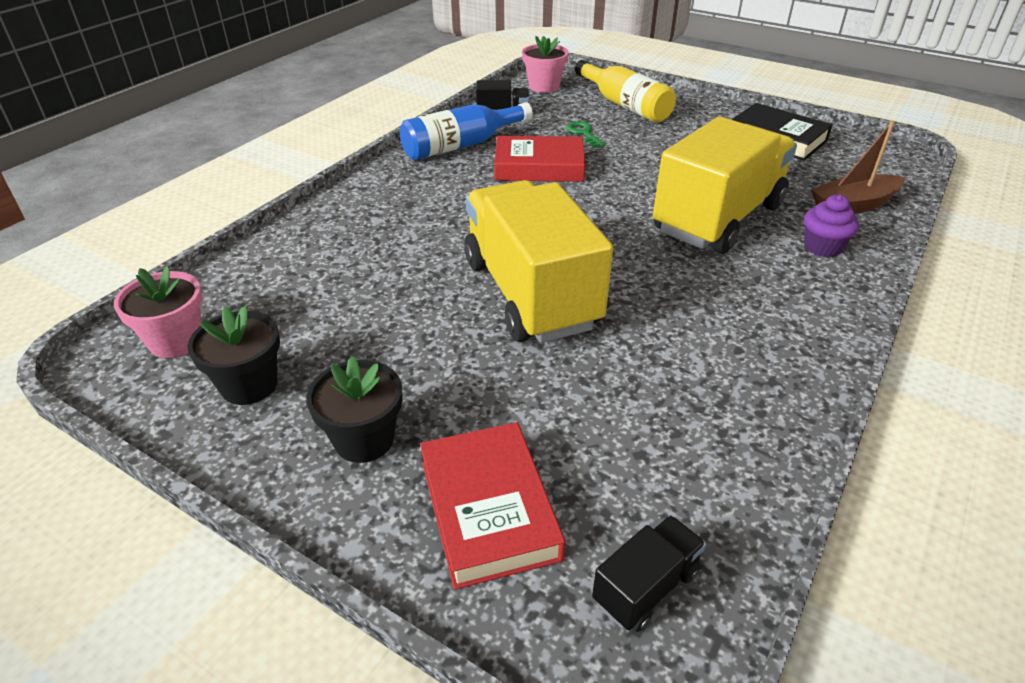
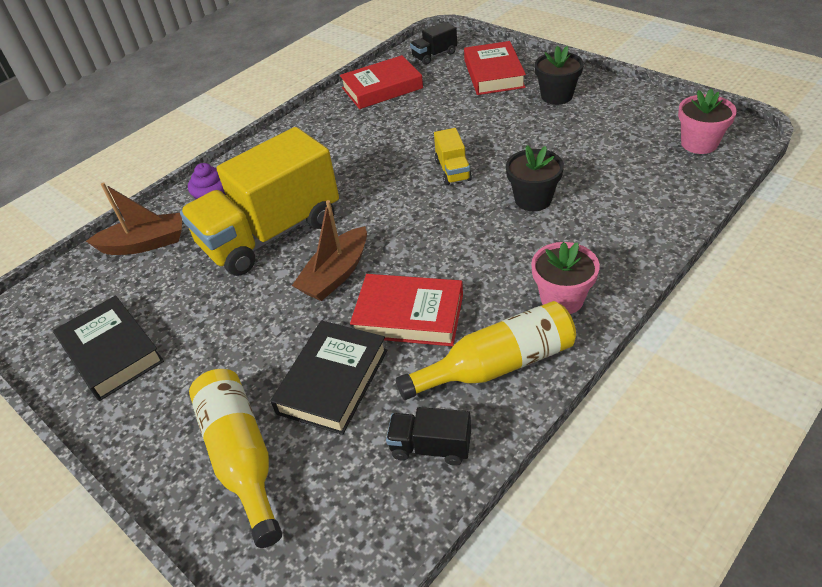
camera: 165 degrees left, 5 degrees up
black flower pot [187,306,280,405] -> black flower pot moved to [506,145,564,211]
blue bottle [400,102,533,160] -> yellow bottle [396,301,576,400]
yellow truck [464,180,613,343] -> yellow truck [434,128,472,185], size x0.42
pink flower pot [522,36,569,93] -> pink flower pot moved to [531,242,600,314]
green key [566,121,606,148] -> black book [271,320,387,435]
none -> brown boat [292,200,367,301]
none -> red book [340,55,423,109]

